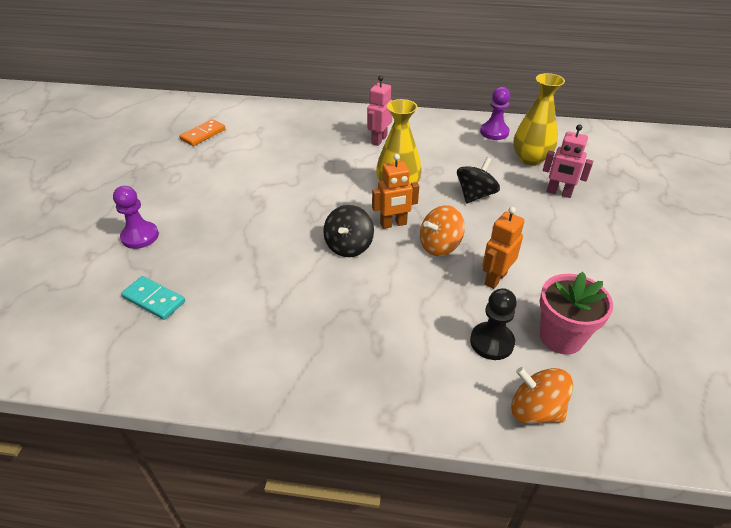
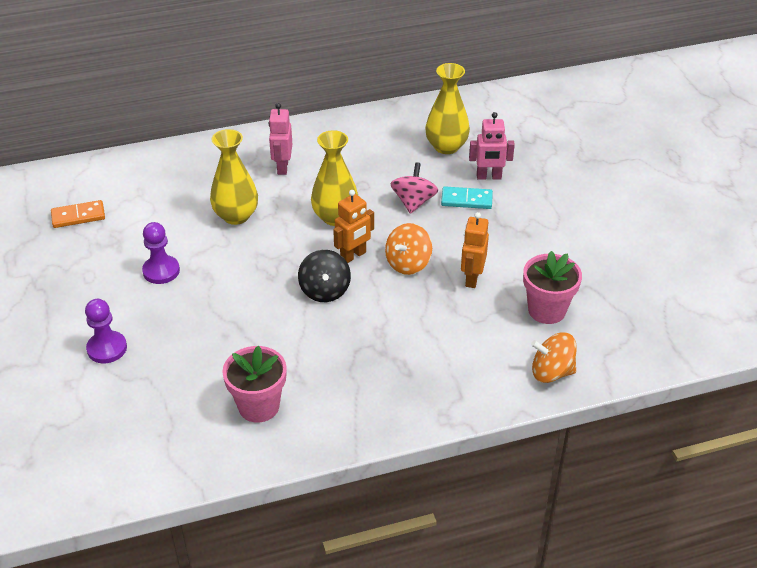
camera: 25 degrees left, 0 degrees up
turquoise domino [121,276,185,320] -> turquoise domino moved to [441,186,493,209]
orange domino [179,119,226,146] -> orange domino turned 60 degrees clockwise [51,200,105,228]
black spinning top [457,157,500,204] -> pink spinning top [391,162,438,214]
black pawn [470,288,517,360] -> none
purple pawn [480,87,510,140] -> purple pawn moved to [142,222,180,284]
none -> yellow vase [210,129,258,225]
none -> pink flower pot [222,346,287,423]

